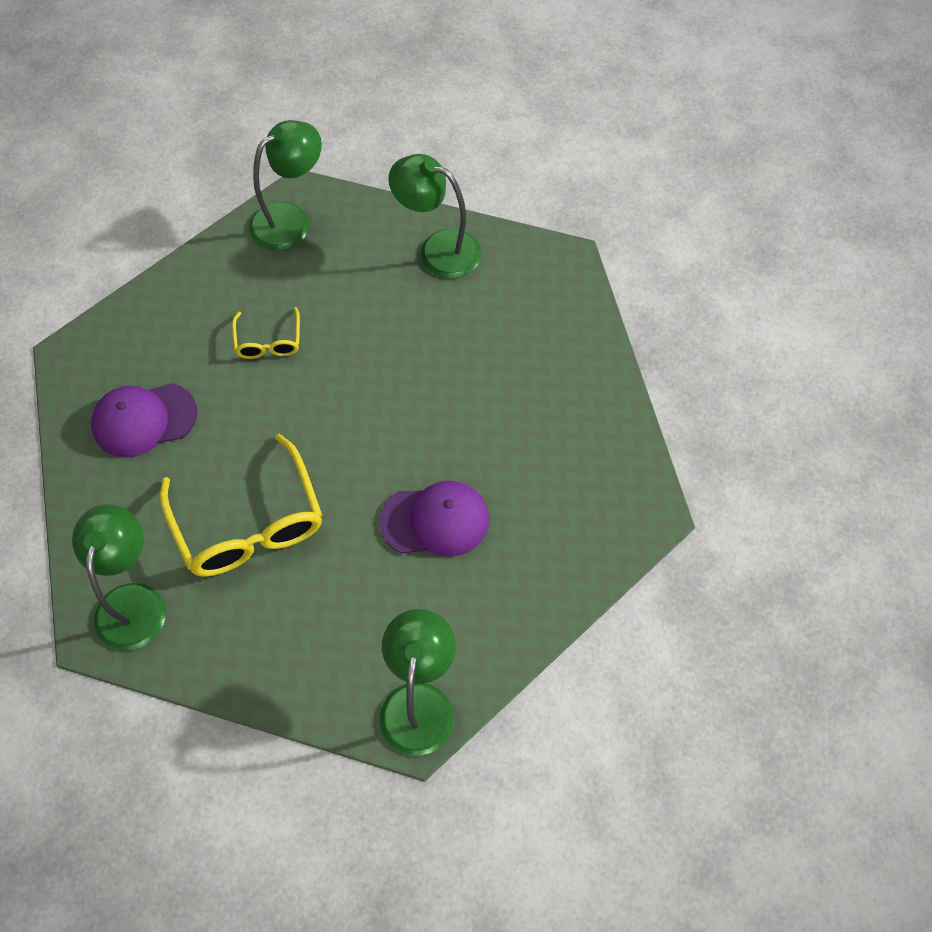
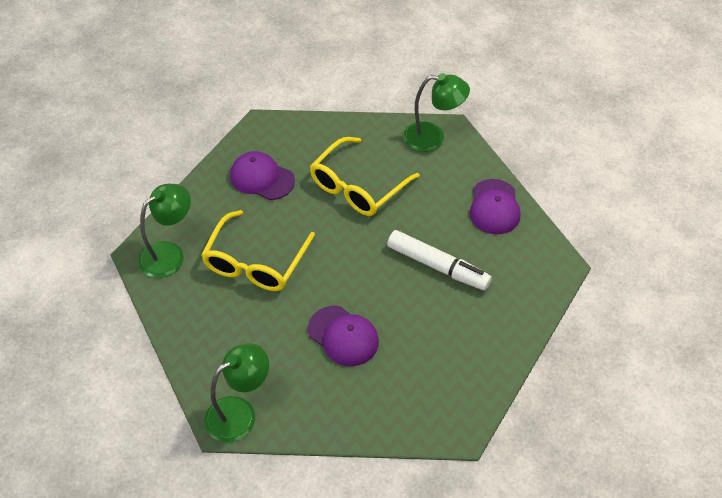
camera: 45 degrees right, 10 degrees down
yellow glasses [232,307,300,359] -> yellow glasses [310,137,420,216], size x1.98
green lamp [388,154,481,278] -> purple cap [470,179,521,234]
none -> white marker [387,230,492,291]

